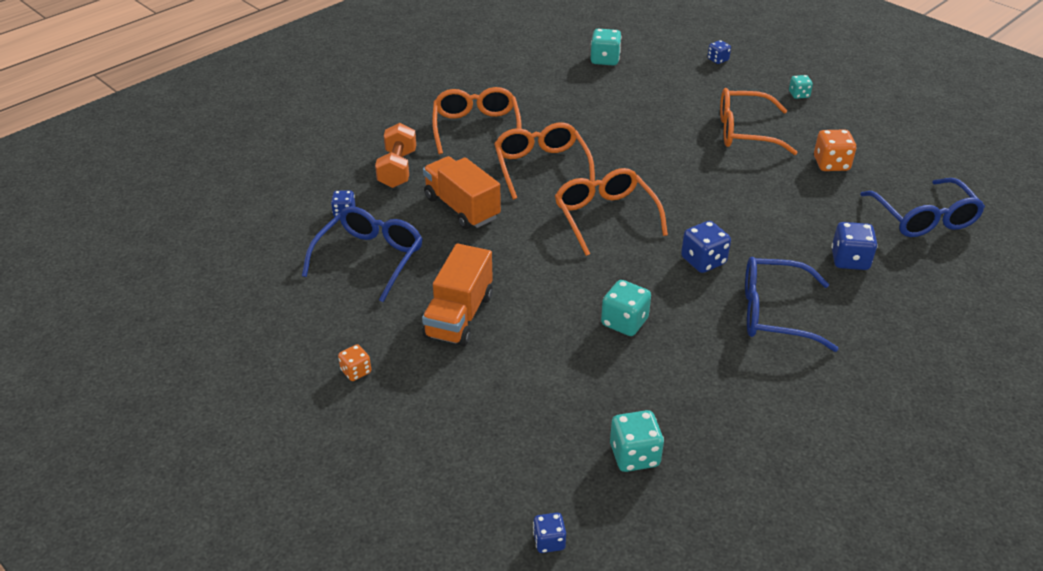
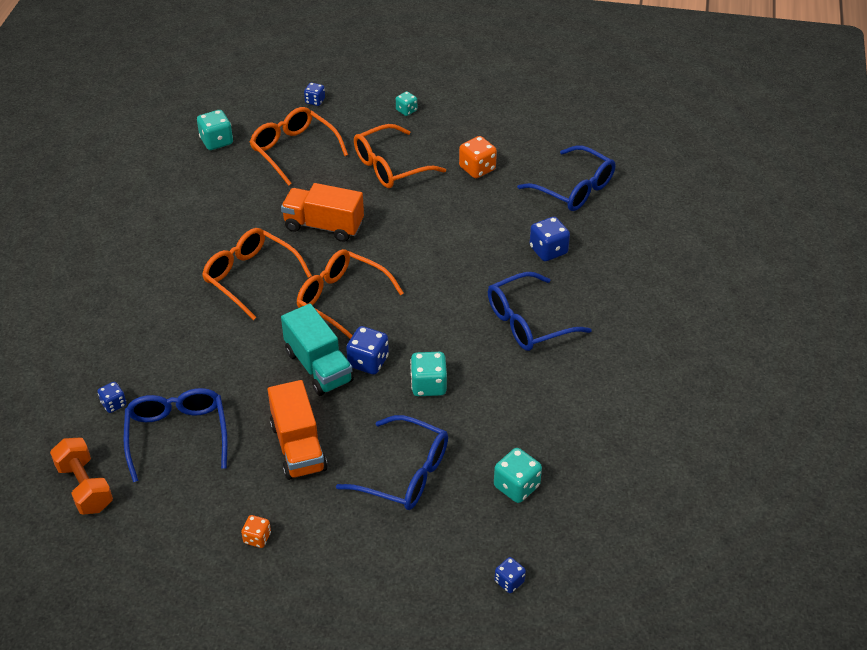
camera: 35 degrees left, 5 degrees up
orange dumbbell [375,123,416,188] -> orange dumbbell moved to [50,438,113,515]
orange truck [423,156,501,229] -> orange truck moved to [281,183,364,242]
orange glasses [432,87,521,154] -> orange glasses moved to [250,107,348,186]
blue dice [681,221,731,273] -> blue dice moved to [346,326,389,375]
none -> turquoise truck [281,304,354,396]
none -> blue glasses [336,415,448,510]

